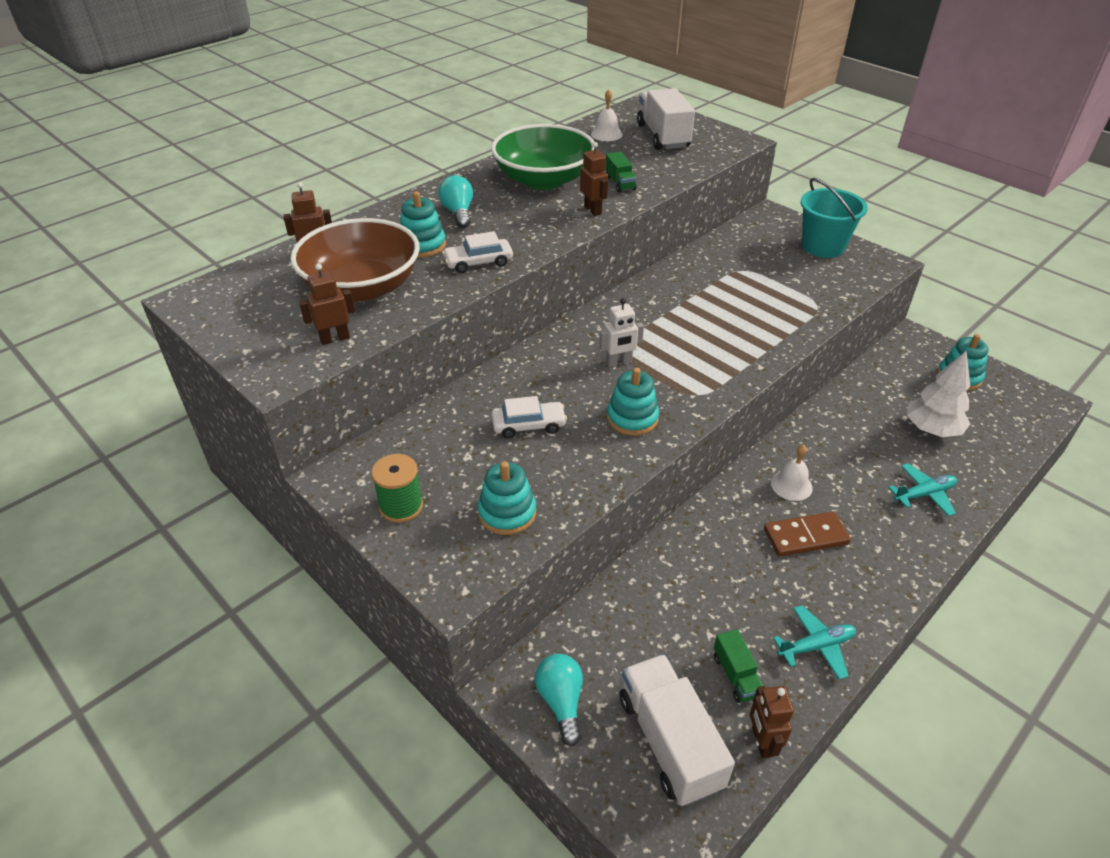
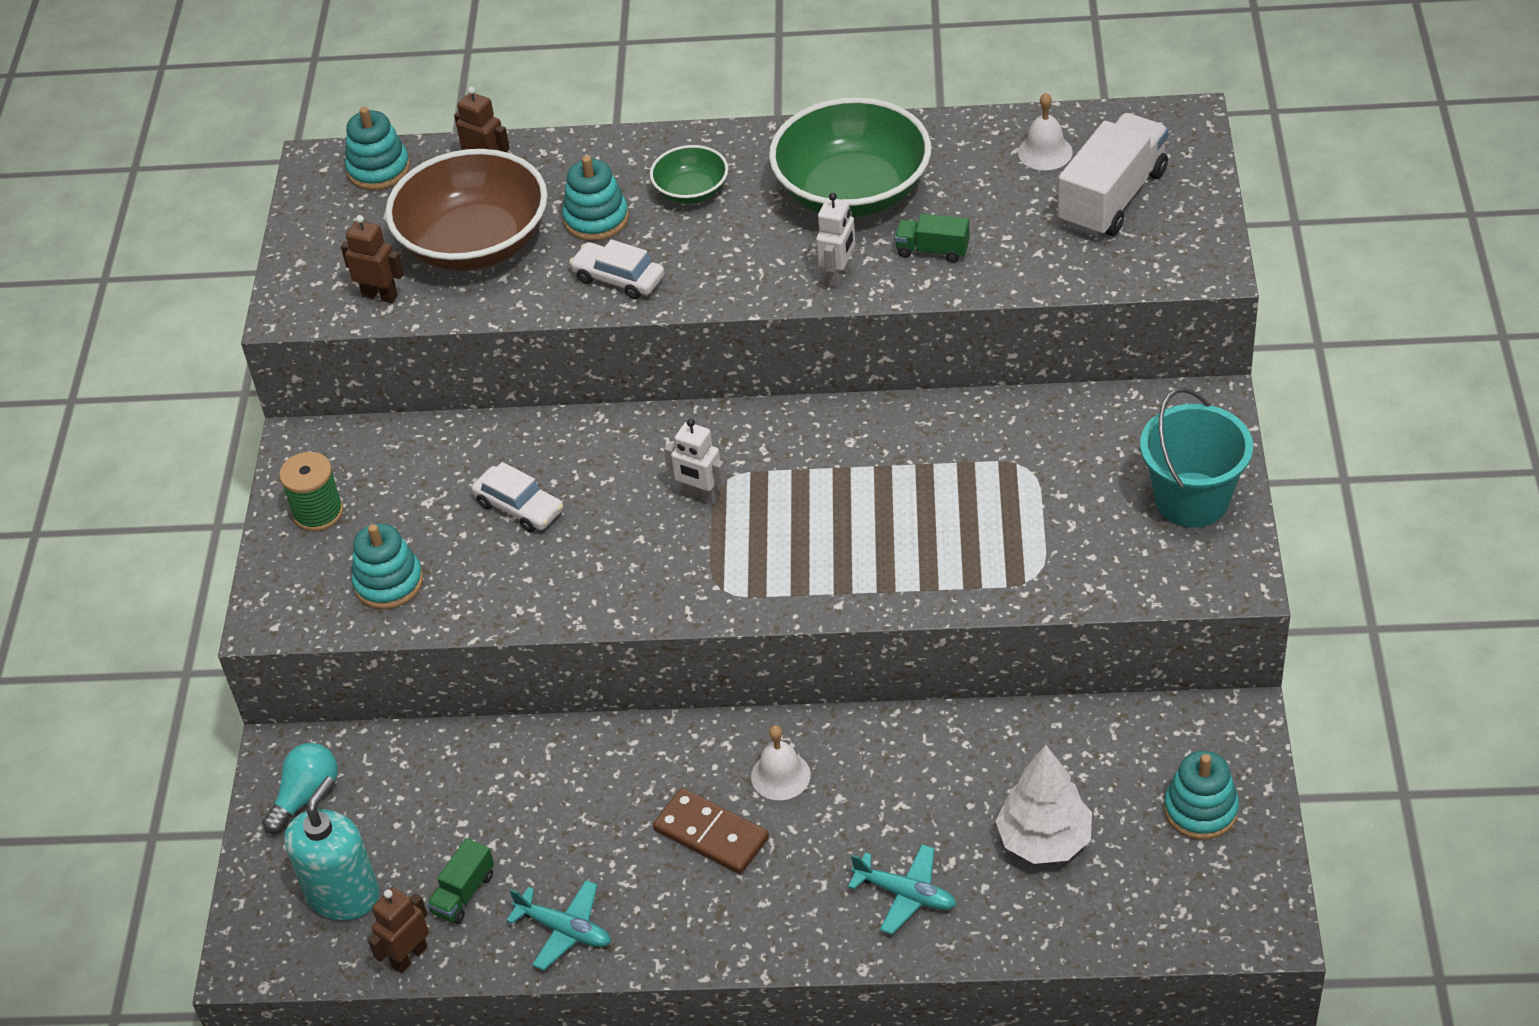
camera: 50 degrees right, 5 degrees up
turquoise light bulb [438,175,473,228] -> green bowl [650,145,728,204]
brown robot [580,142,608,216] -> white robot [816,193,855,288]
green truck [605,152,637,193] -> green truck turned 75 degrees clockwise [895,214,970,263]
turquoise stacking toy [607,368,659,436] -> turquoise stacking toy moved to [345,107,410,190]
white truck [620,654,735,806] -> turquoise soap dispenser [284,777,379,921]

